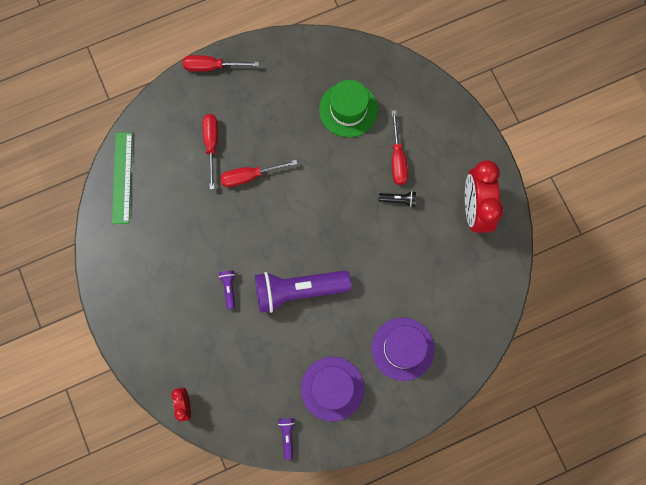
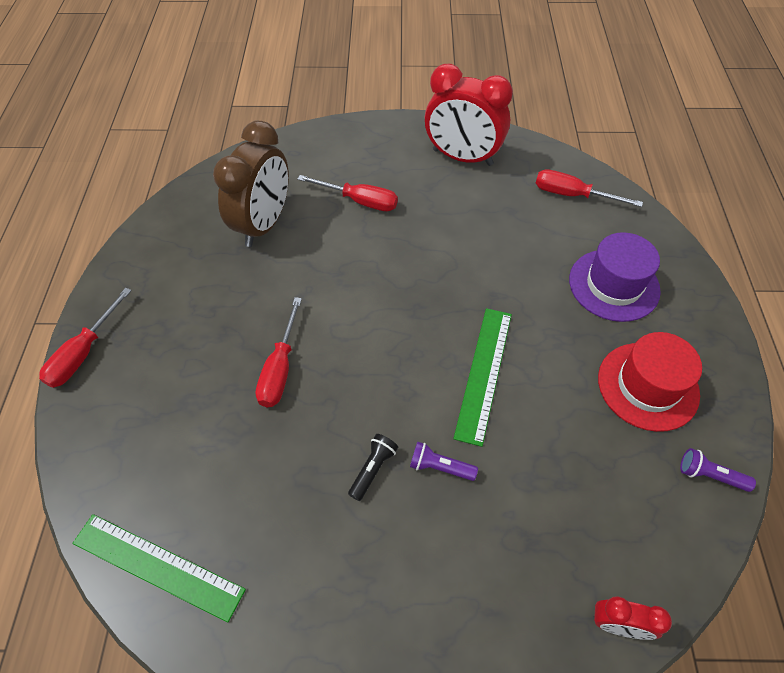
camera: 65 degrees left, 20 degrees down
red screwdriver [203,114,218,189] -> red screwdriver moved to [535,169,643,207]
purple flashlight [255,271,351,313] -> green ruler [453,308,512,447]
purple hat [301,357,364,421] -> red hat [598,332,702,432]
green hat [319,80,378,137] -> brown clock [213,121,289,247]
black flashlight [379,191,416,207] -> black flashlight moved to [348,434,398,501]

